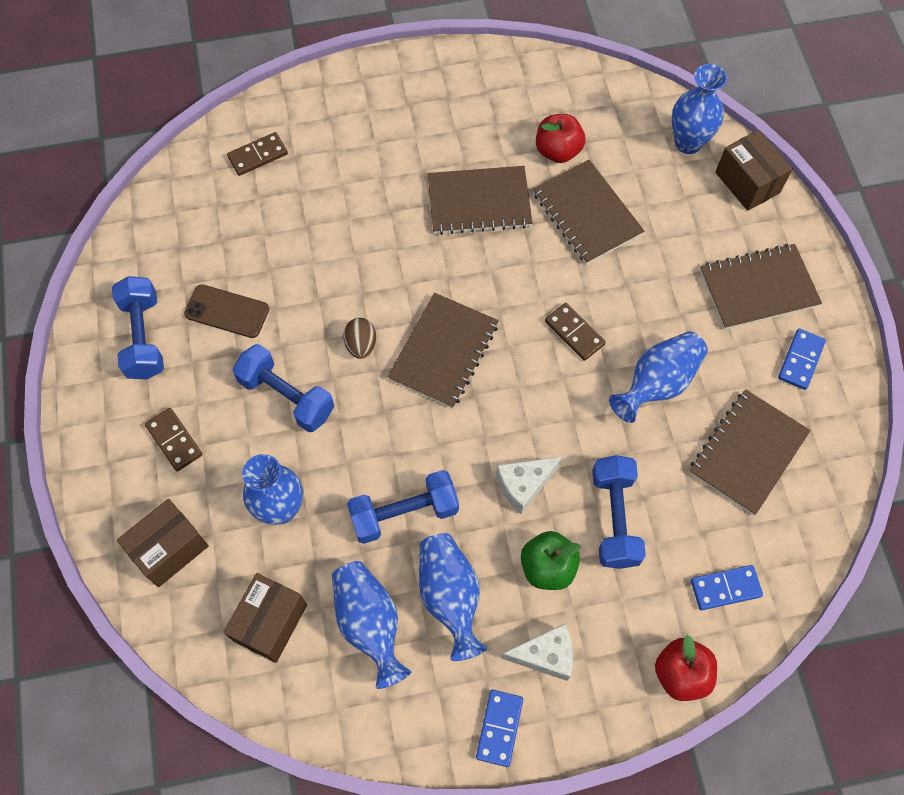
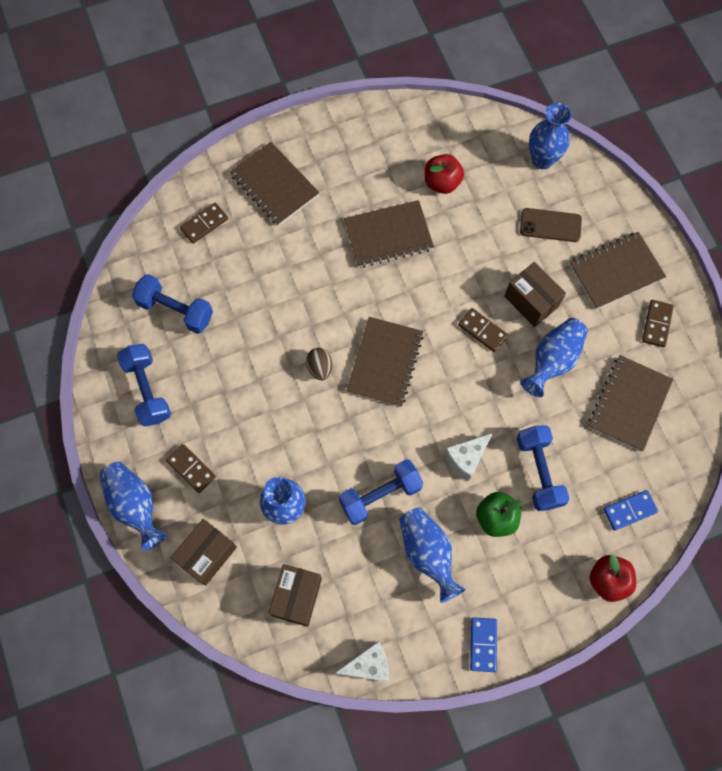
camera: 10 degrees left, 5 degrees up
brown phone [184,284,269,338] -> brown phone moved to [520,208,582,242]
blue dumbbell [232,344,334,432] -> blue dumbbell moved to [132,274,213,334]
blue vase [332,561,411,689] -> blue vase moved to [100,462,167,551]
white cheese [501,623,573,681] -> white cheese moved to [335,641,389,682]
brown notebook [533,160,645,265] -> brown notebook moved to [230,142,319,226]
brown box [715,130,793,211] -> brown box moved to [504,262,566,327]
blue domino [778,329,826,390] -> brown domino [642,300,674,347]

